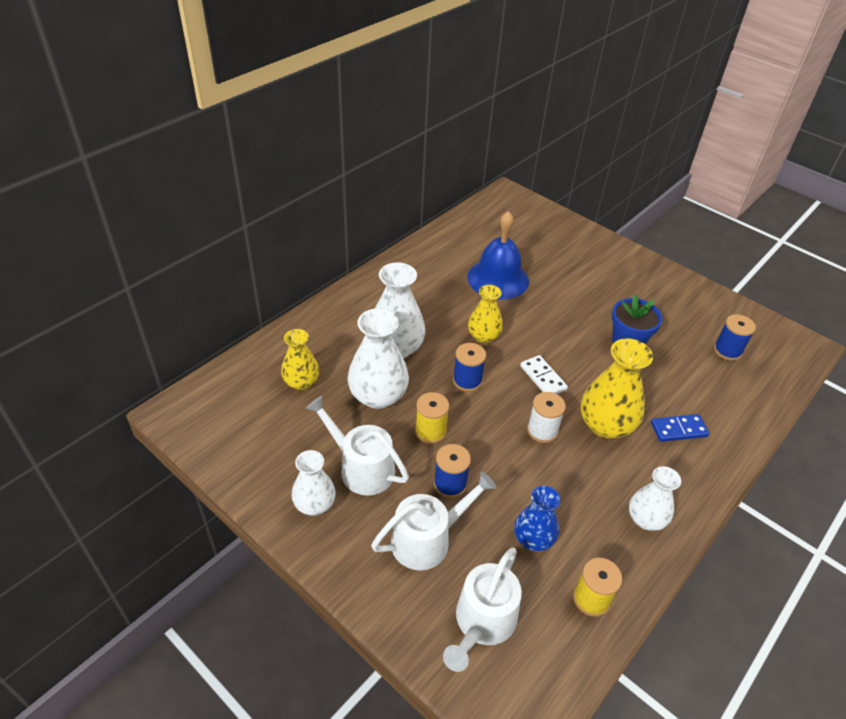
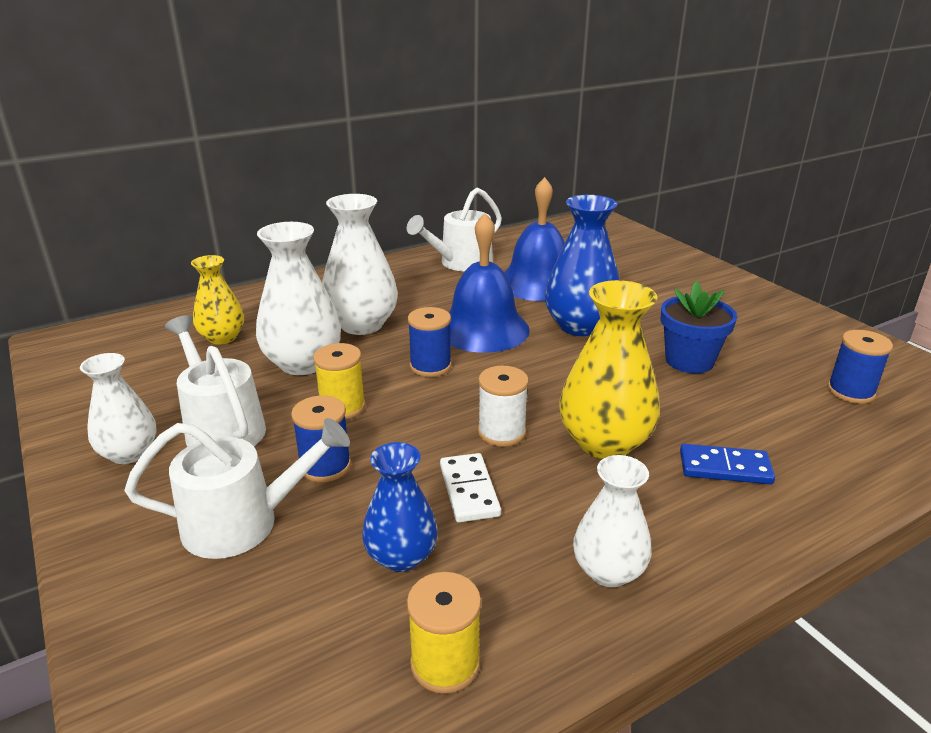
camera: 20 degrees right, 15 degrees down
white watering can [443,547,522,672] -> white watering can moved to [407,188,502,272]
yellow vase [468,285,503,343] -> blue bell [449,213,530,353]
white domino [520,355,568,394] -> white domino moved to [440,453,501,522]
none -> blue vase [545,195,620,336]

